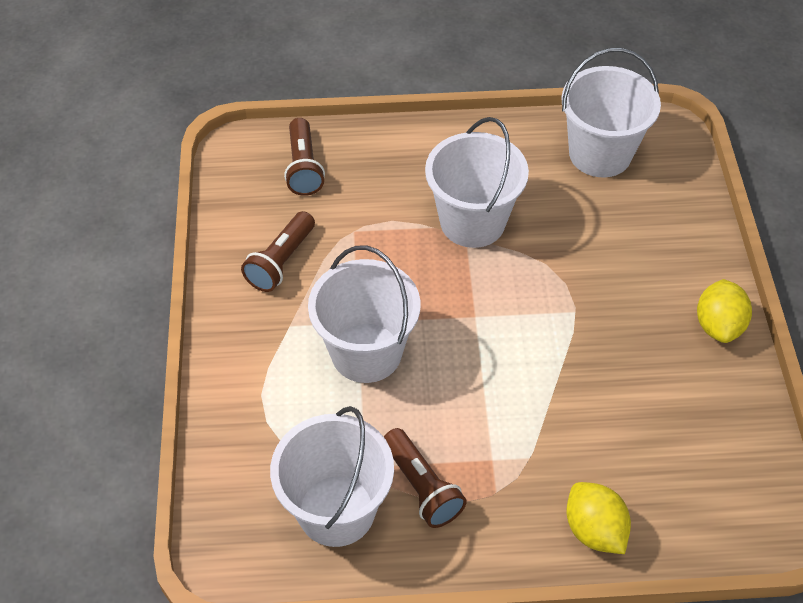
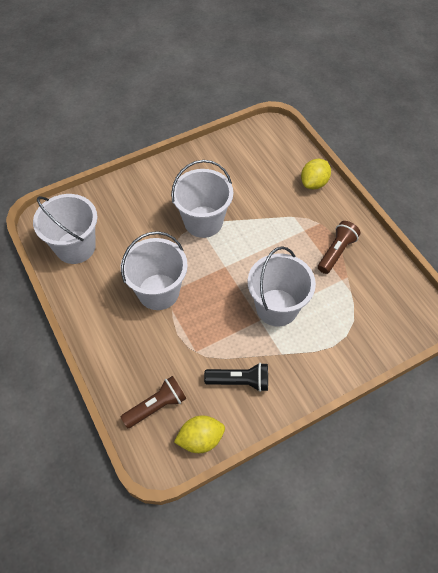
camera: 115 degrees left, 5 degrees up
brown flashlight [241,211,315,292] -> black flashlight [204,363,268,392]
white bucket [270,406,394,547] -> white bucket moved to [171,160,233,238]
yellow lemon [697,279,752,343] -> yellow lemon moved to [174,415,225,453]

